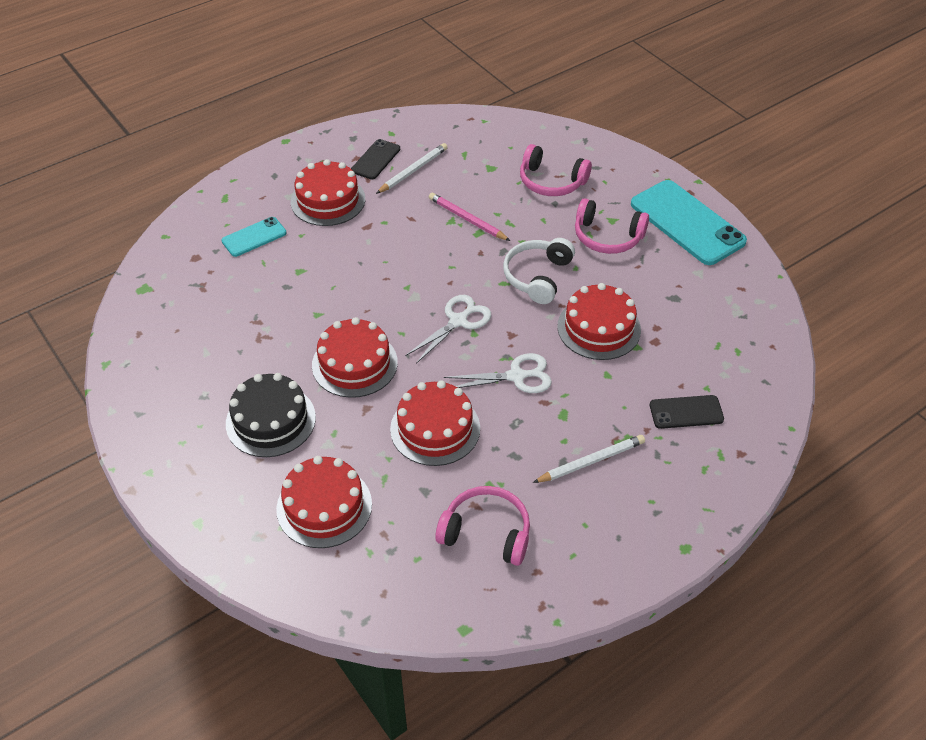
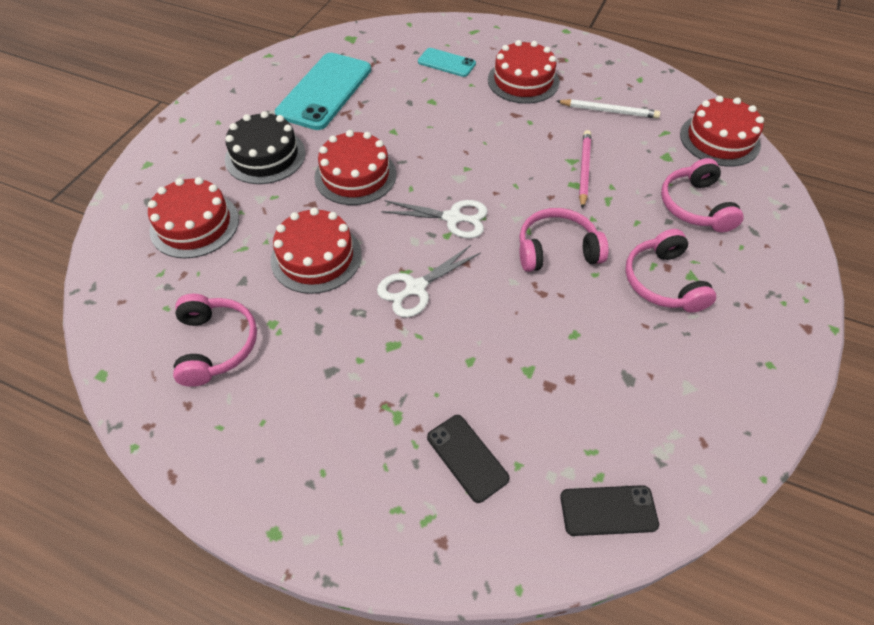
camera: 60 degrees right, 5 degrees up
black phone [351,139,400,180] -> black phone moved to [560,485,659,536]
white scissors [444,353,552,393] -> white scissors turned 90 degrees clockwise [377,245,481,318]
white headphones [503,238,575,304] -> pink headphones [519,208,609,272]
white pencil [533,435,645,483] -> none
red cake [557,283,641,360] -> red cake moved to [680,96,764,167]
turquoise phone [631,180,747,265] -> turquoise phone moved to [275,53,371,130]

